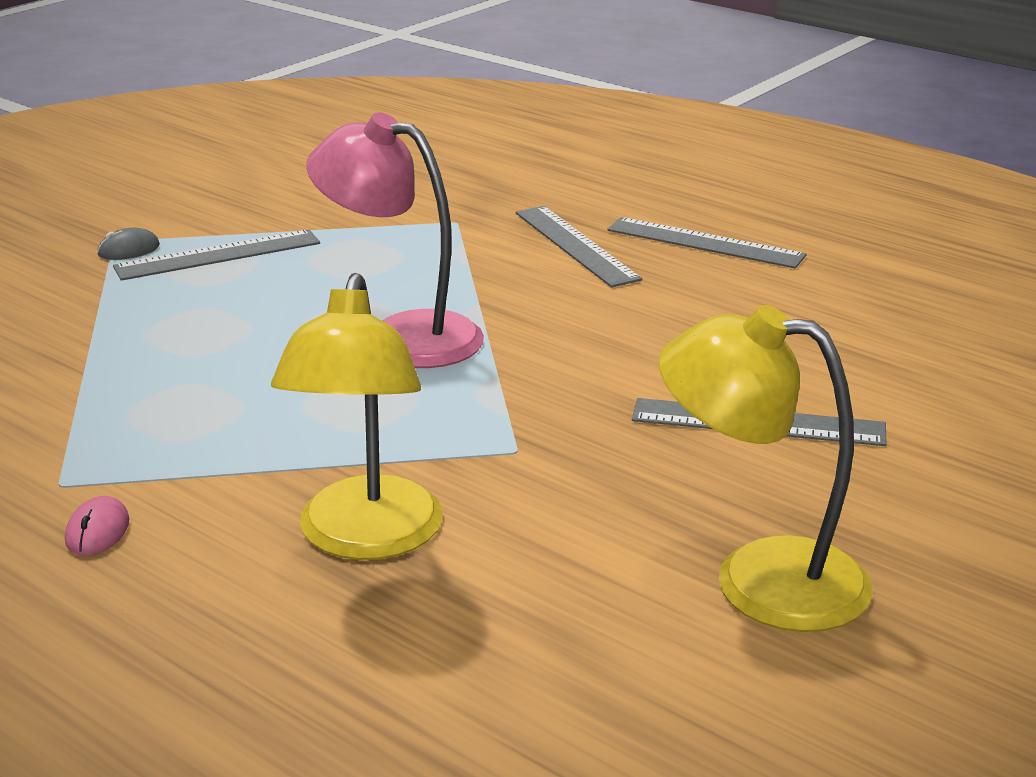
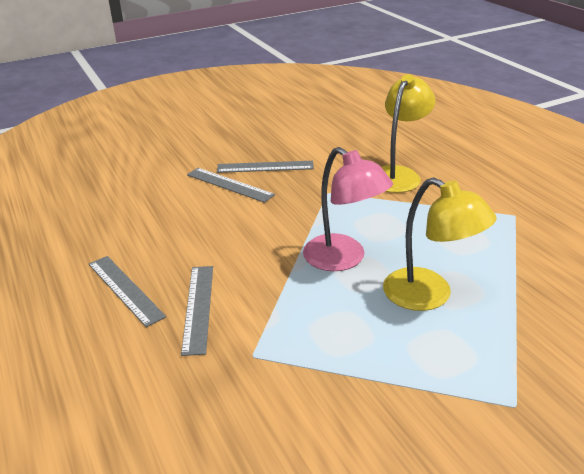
camera: 155 degrees left, 5 degrees up
pink mouse [65,496,129,556] -> none
grey mouse [97,228,160,260] -> none
grey ruler [113,229,320,281] -> grey ruler moved to [217,161,314,173]
yellow lamp [659,305,872,632] -> yellow lamp moved to [383,178,497,311]

